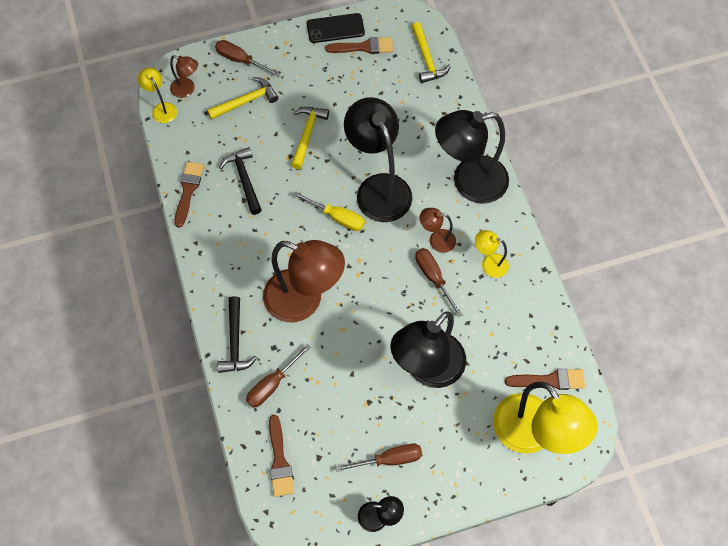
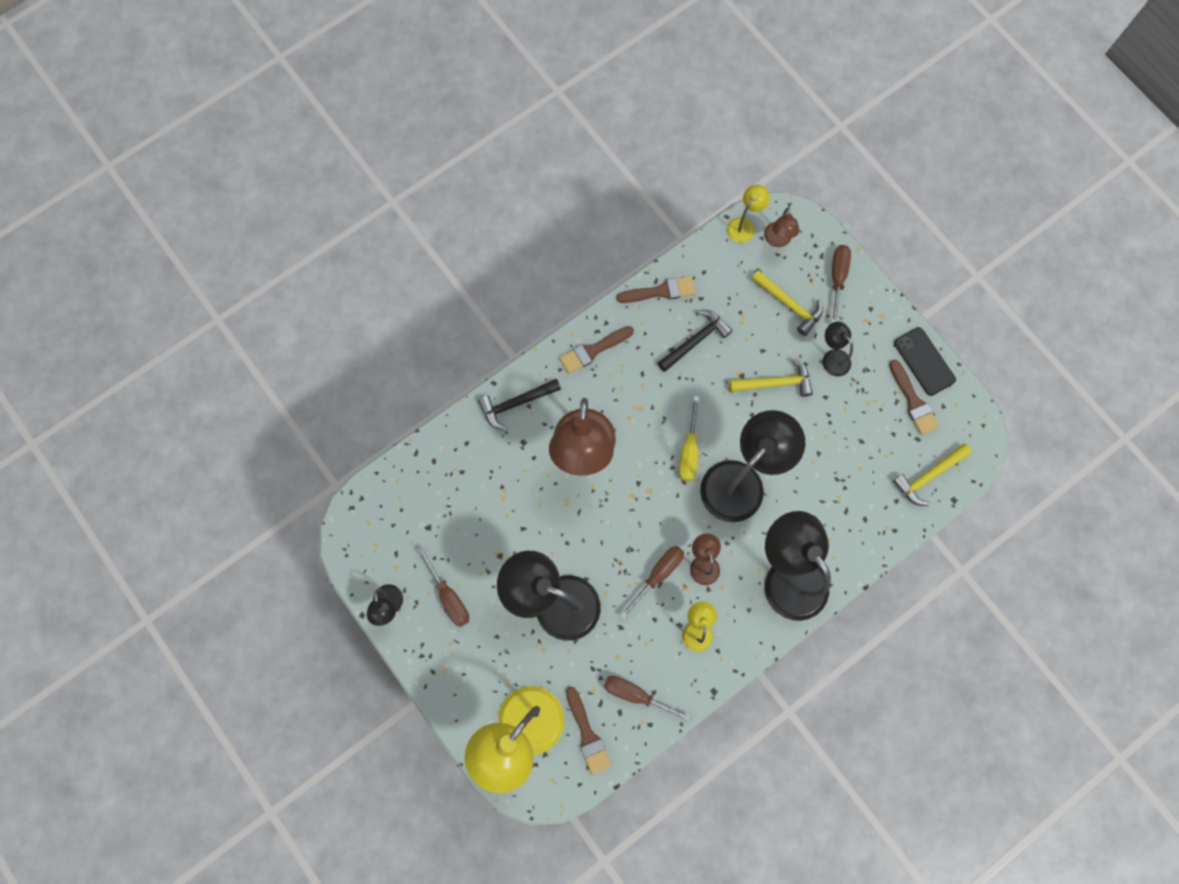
camera: 70 degrees right, 10 degrees up
brown screwdriver [246,344,311,408] -> brown screwdriver moved to [604,676,692,722]
brown brush [269,415,294,497] -> brown brush moved to [559,326,634,374]
none -> black lamp [823,322,853,376]

